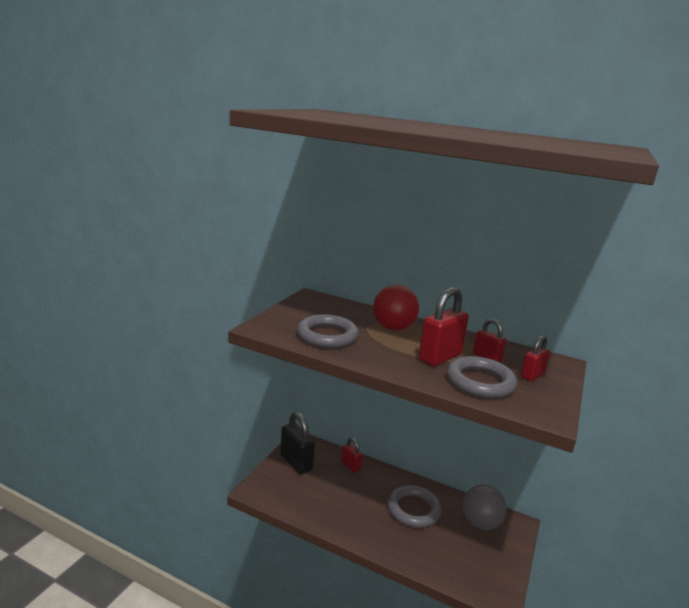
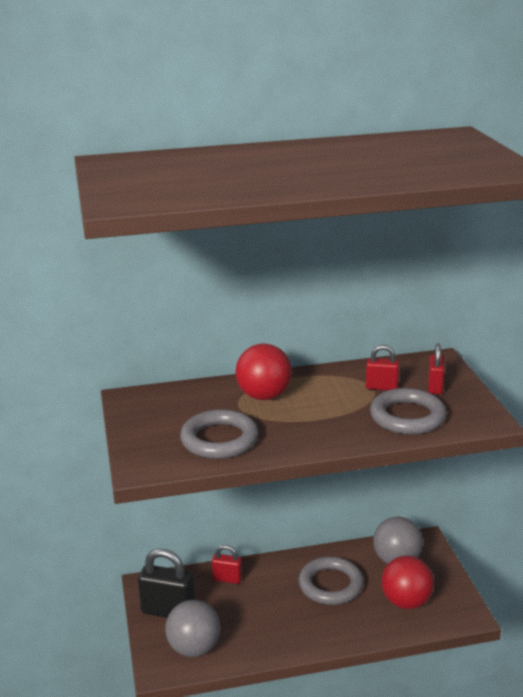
camera: 35 degrees left, 5 degrees up
red padlock [418,287,469,366] -> none
none -> grey ball [165,600,220,657]
none -> red ball [381,556,434,609]

